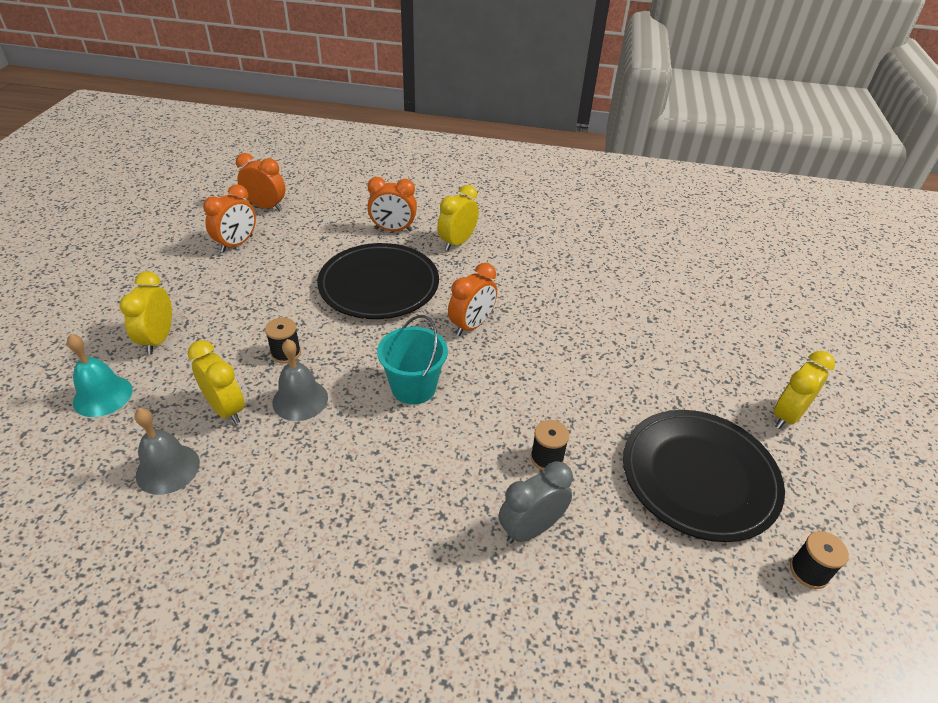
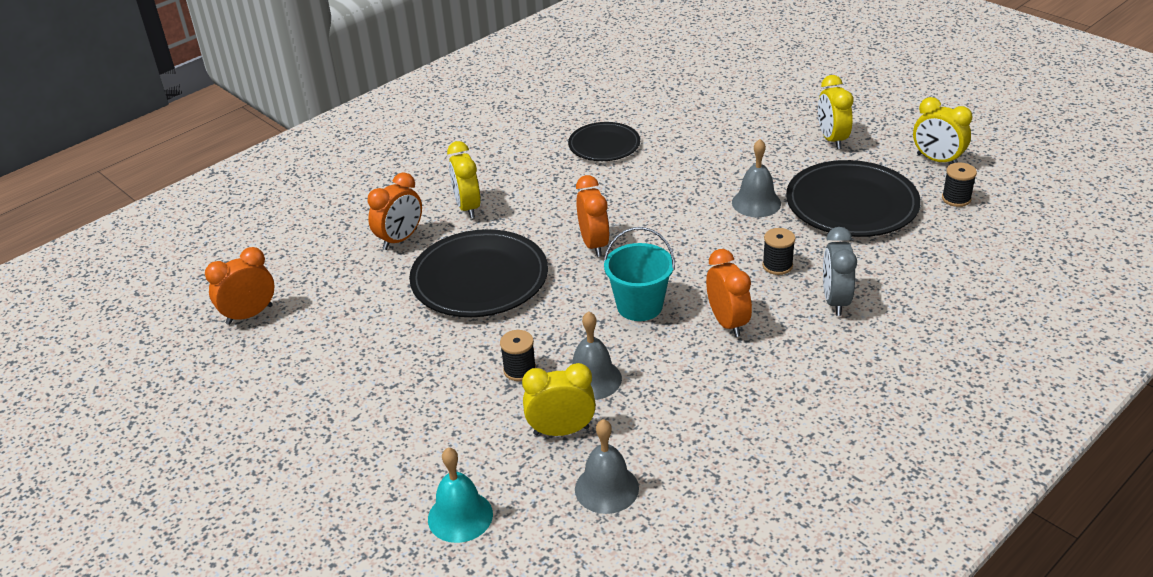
camera: 50 degrees left, 5 degrees down
yellow clock [119,271,172,354] -> yellow clock moved to [913,97,972,163]
orange clock [203,184,256,252] -> orange clock moved to [706,249,752,337]
none -> black plate [568,122,640,161]
none -> grey bell [732,139,781,217]

